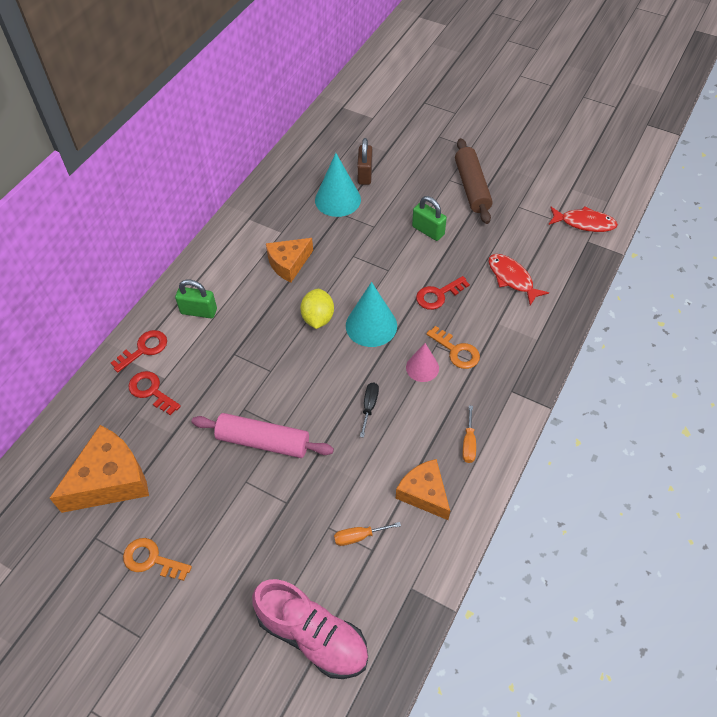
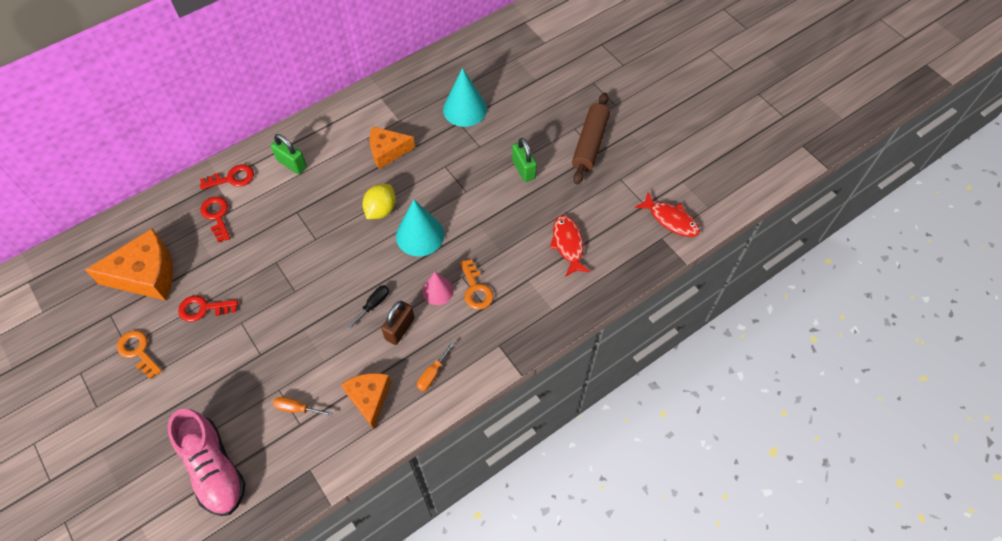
camera: 25 degrees right, 5 degrees up
pink rolling pin [192,413,334,458] -> none
brown padlock [357,138,372,185] -> brown padlock moved to [381,301,415,345]
red key [416,276,470,310] -> red key moved to [178,295,238,322]

